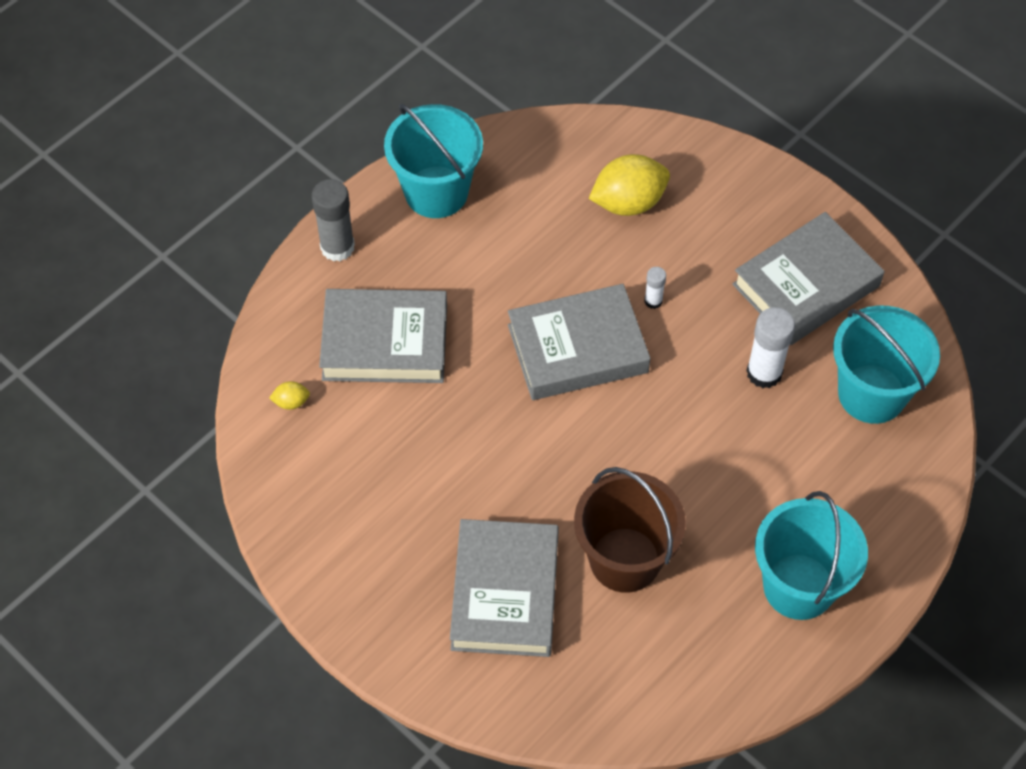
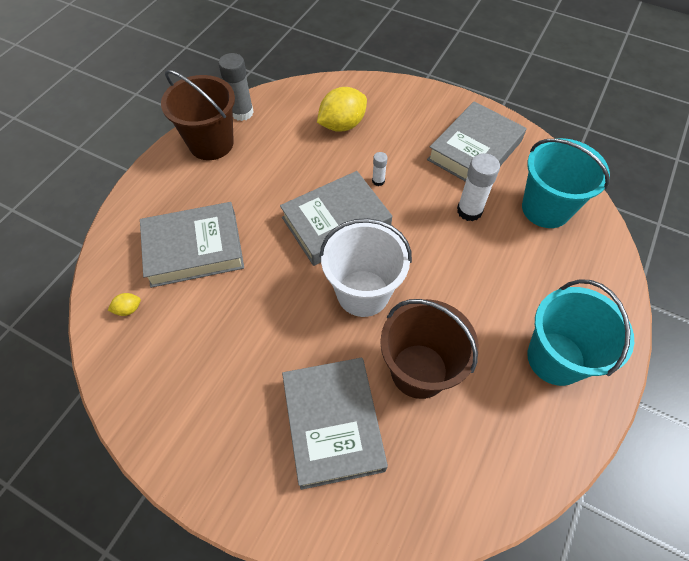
camera: 15 degrees left, 0 degrees up
grey glue stick [312,179,355,261] -> grey glue stick moved to [218,53,254,121]
turquoise bucket [384,104,483,218] -> brown bucket [161,70,235,160]
none -> white bucket [320,218,412,317]

